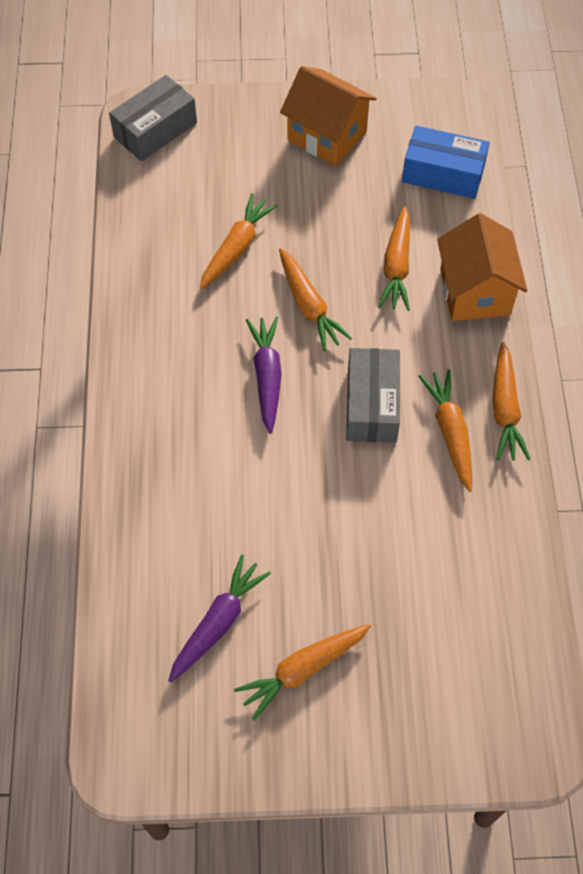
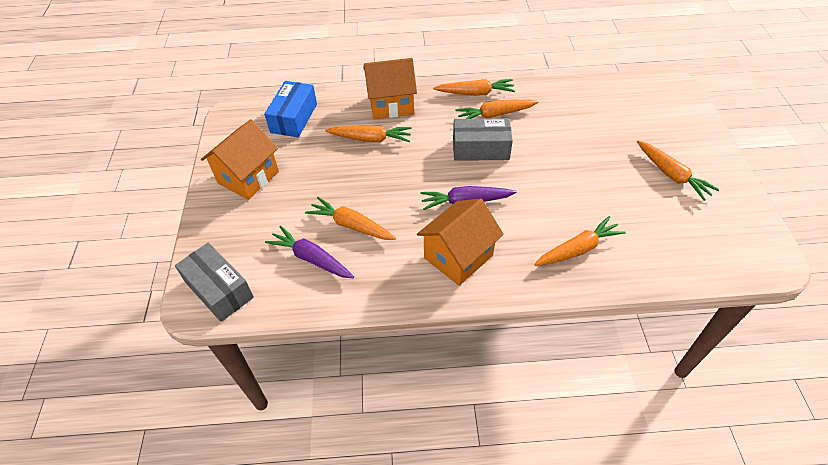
camera: 90 degrees left, 10 degrees down
purple carrot [168,555,271,683] -> purple carrot moved to [265,226,354,278]
orange carrot [279,248,352,351] -> orange carrot moved to [534,216,626,266]
none -> orange house [417,198,504,286]

